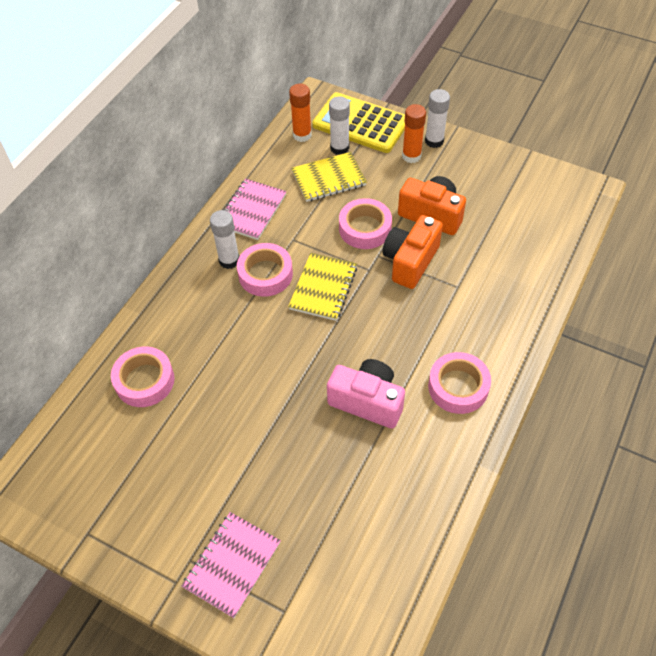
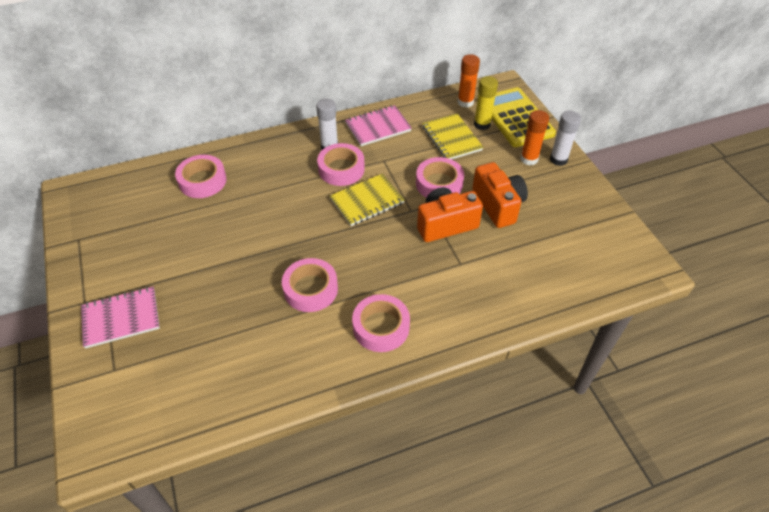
camera: 40 degrees right, 5 degrees down
yellow notebook [291,152,367,202] -> yellow notebook turned 45 degrees clockwise [422,113,484,160]
pink camera [327,359,405,429] -> pink tape [282,258,338,312]
white glue stick [329,96,350,155] -> yellow glue stick [474,76,498,130]

